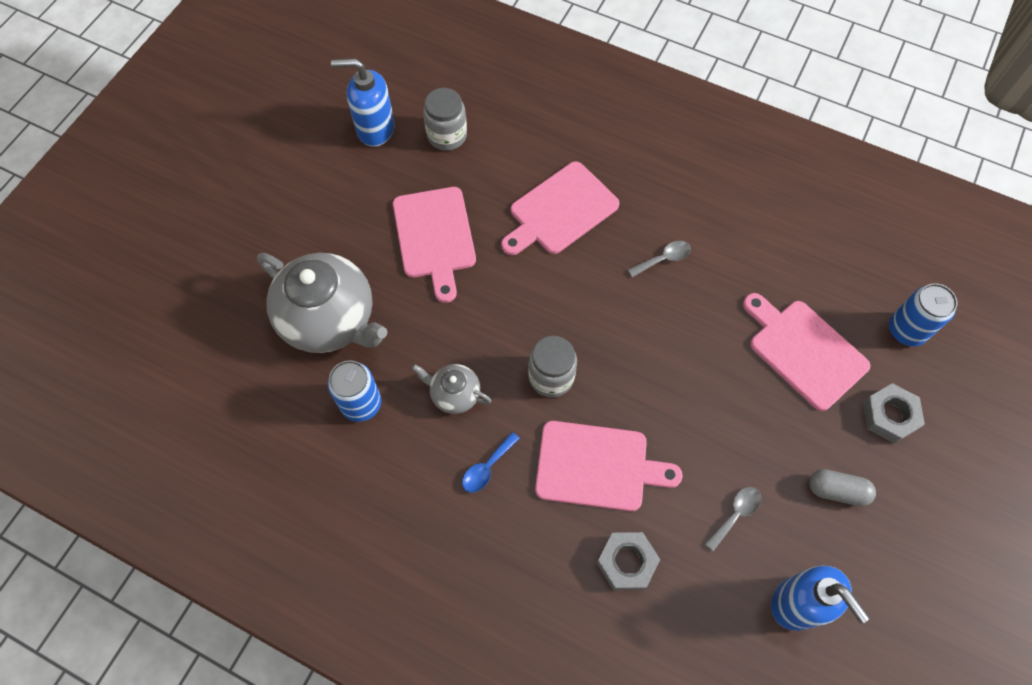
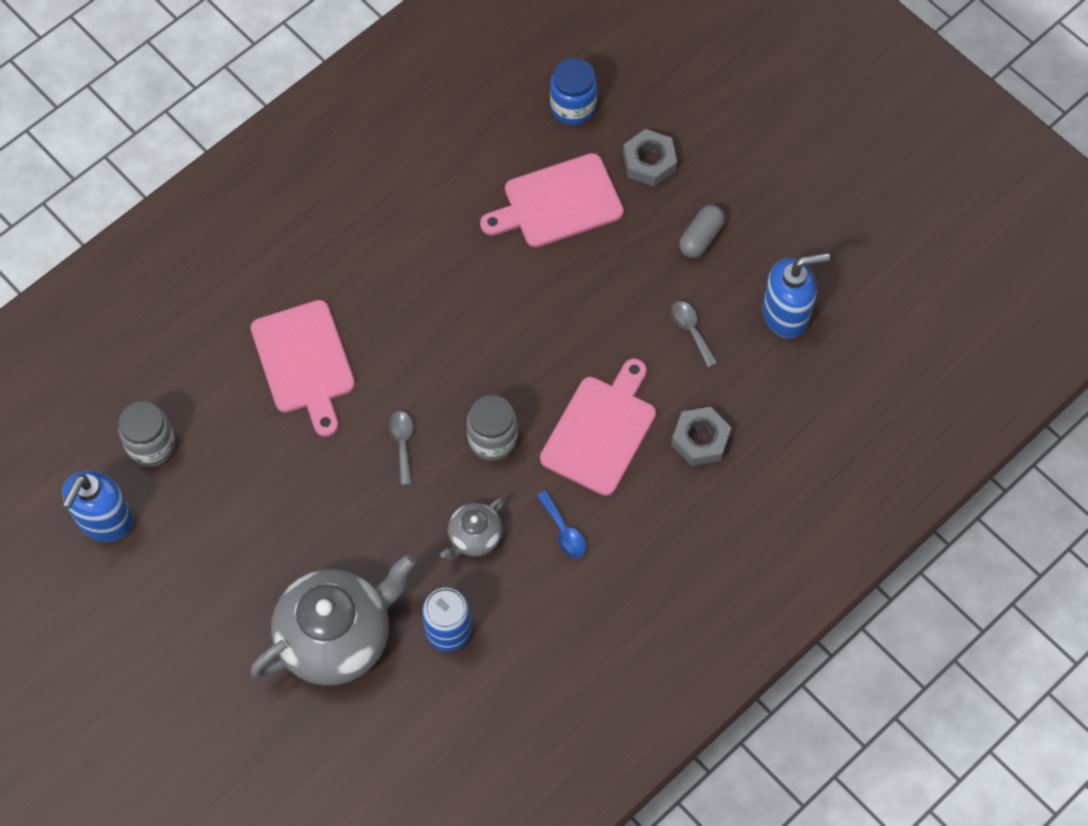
camera: 70 degrees left, 0 degrees up
pink cutting board [393,187,476,303] -> none
grey spoon [628,241,691,277] -> grey spoon moved to [388,411,413,485]
blue can [889,283,957,346] -> blue jar [550,58,597,125]

